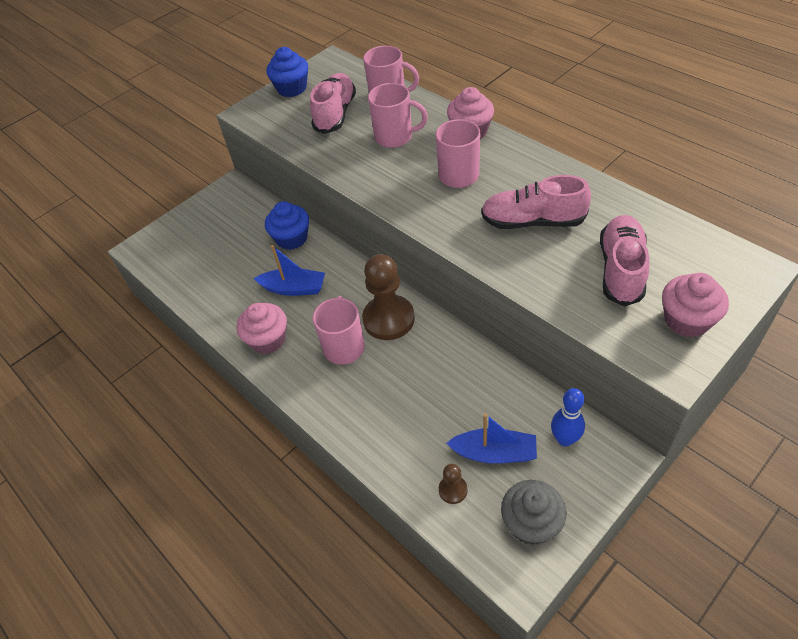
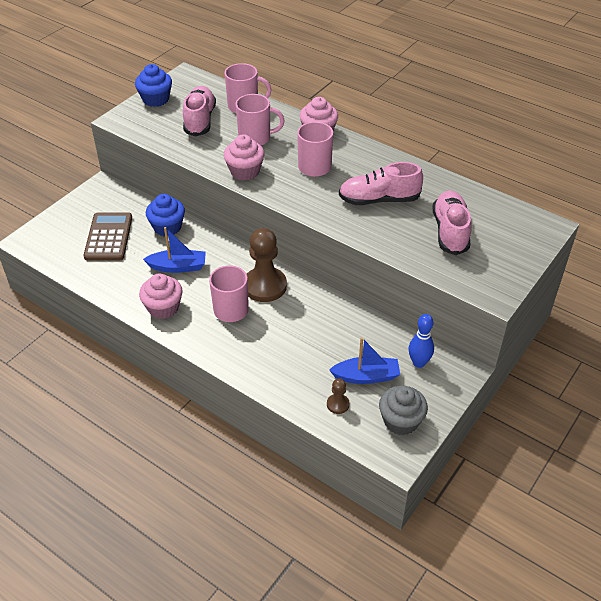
camera: 15 degrees left, 5 degrees down
pink cupcake [662,273,729,337] -> pink cupcake moved to [224,134,264,180]
none -> brown calculator [84,212,132,260]

